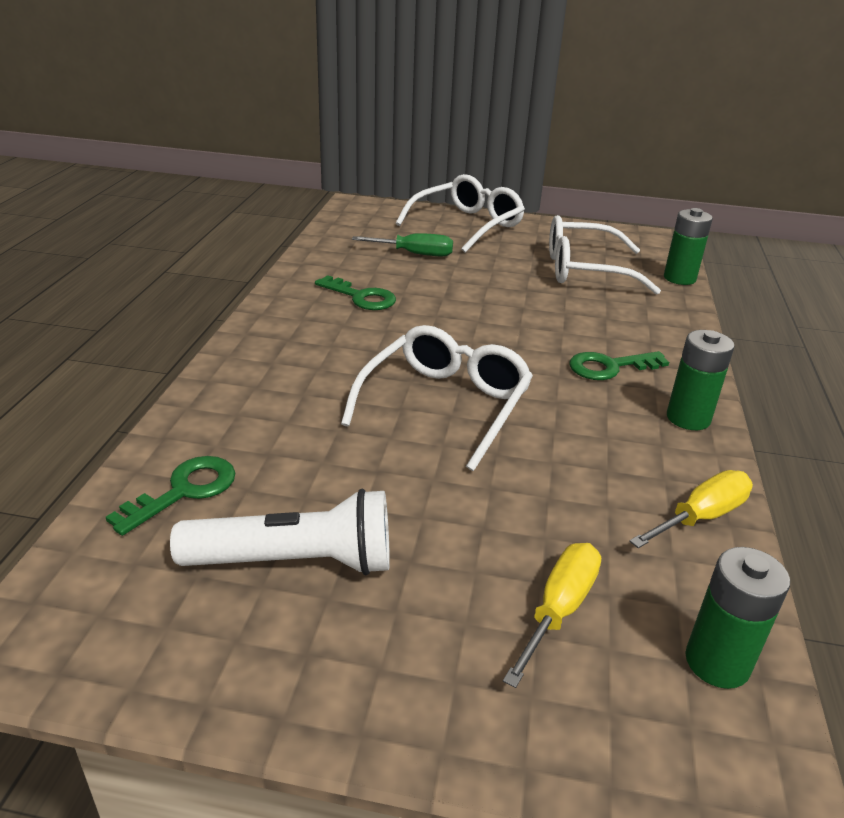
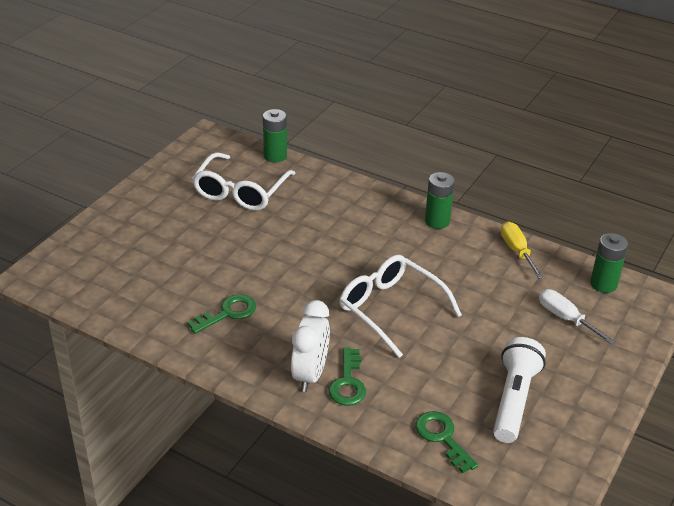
camera: 70 degrees left, 5 degrees up
green screwdriver [352,233,453,257] -> none
white glasses [396,174,525,253] -> none
yellow screwdriver [503,543,601,688] -> white screwdriver [539,289,615,344]
green key [569,351,669,380] -> green key moved to [328,347,366,406]
none -> white clock [291,300,330,392]

